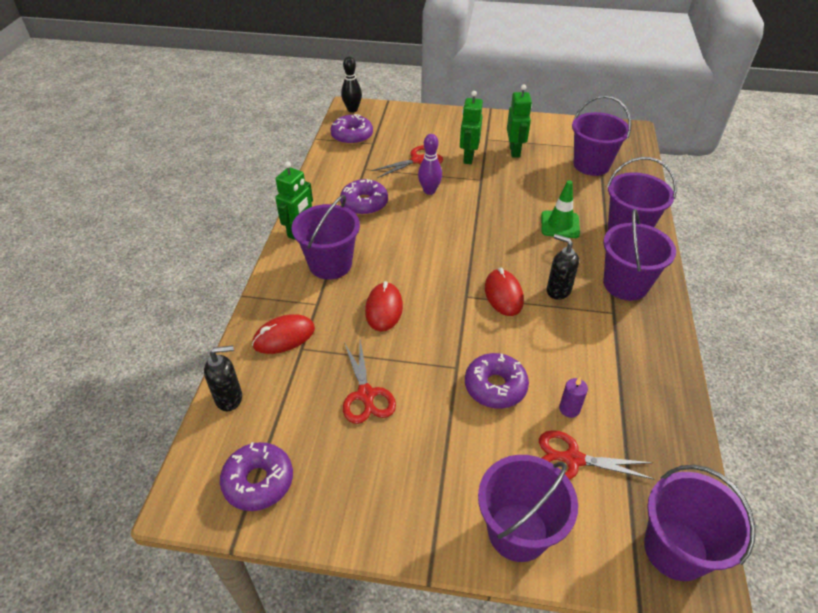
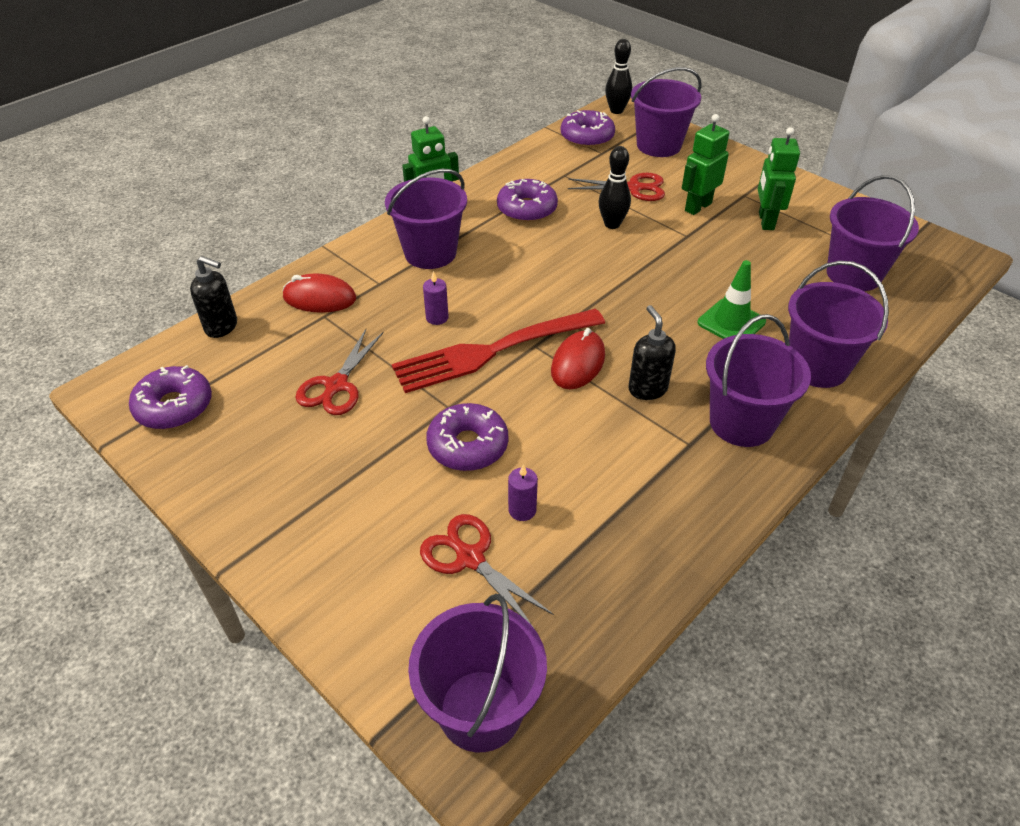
camera: 35 degrees right, 0 degrees up
red mouse [365,281,403,331] -> purple candle [423,271,449,325]
purple bowling pin [418,134,442,195] -> black bowling pin [599,146,631,229]
purple bucket [478,455,578,562] -> purple bucket moved to [631,67,702,157]
green robot [507,85,532,157] -> green robot turned 150 degrees clockwise [758,127,800,230]
none -> red fork [392,309,605,393]

